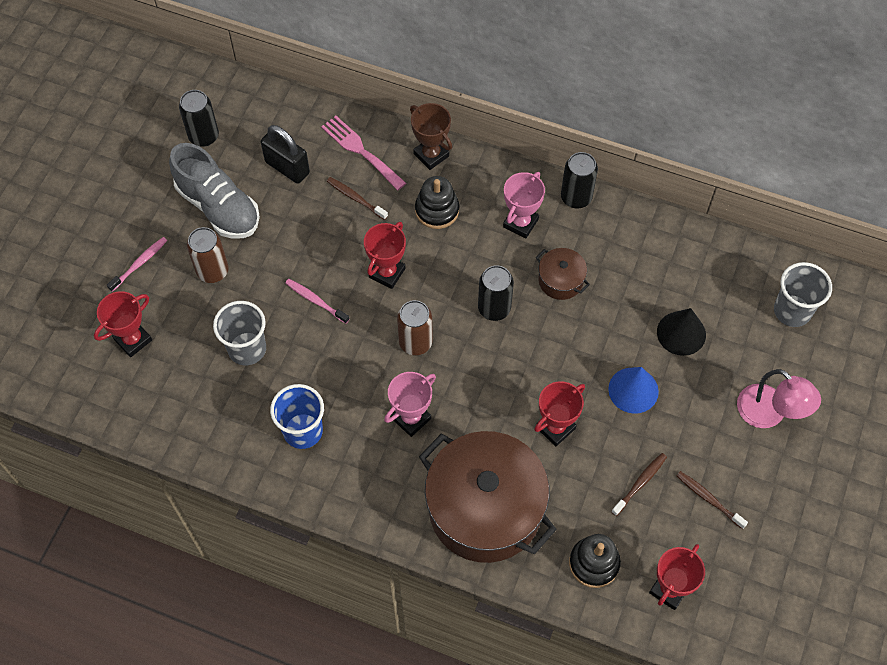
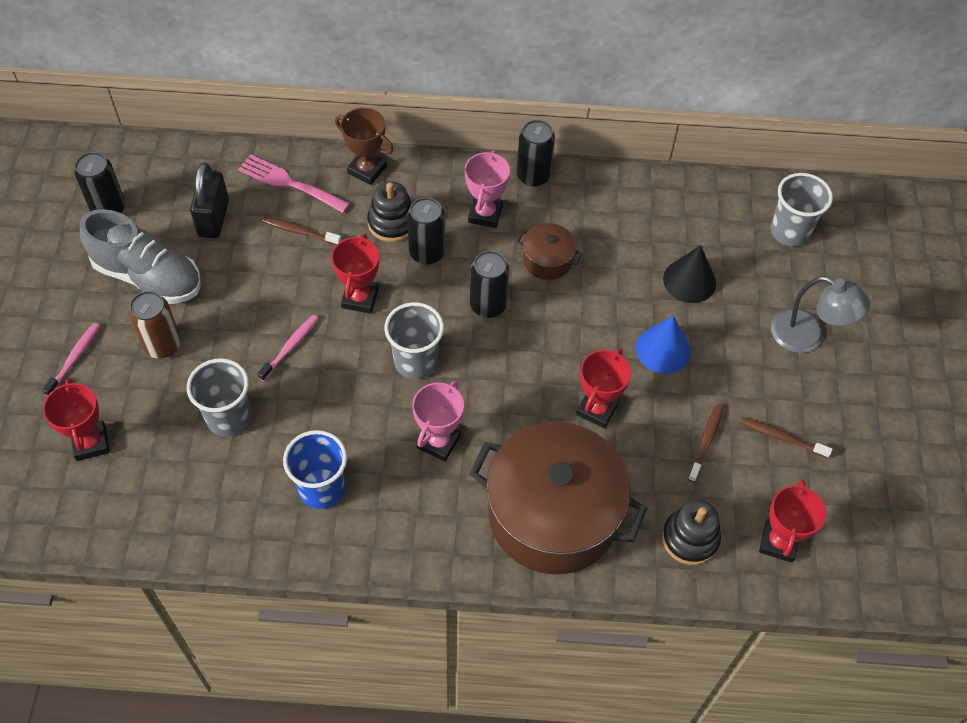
camera: 20 degrees left, 5 degrees down
red trophy [94,291,152,357] -> red trophy turned 45 degrees counterclockwise [43,378,110,461]
black padlock [261,125,310,184] -> black padlock turned 75 degrees clockwise [190,162,229,238]
pink toothbrush [285,279,349,324] -> pink toothbrush turned 105 degrees clockwise [257,315,319,381]
brown can [397,300,433,355] -> grey cup [384,302,444,379]
pink lamp [737,369,821,428] -> grey lamp [771,276,870,353]
none -> black can [407,197,445,265]

